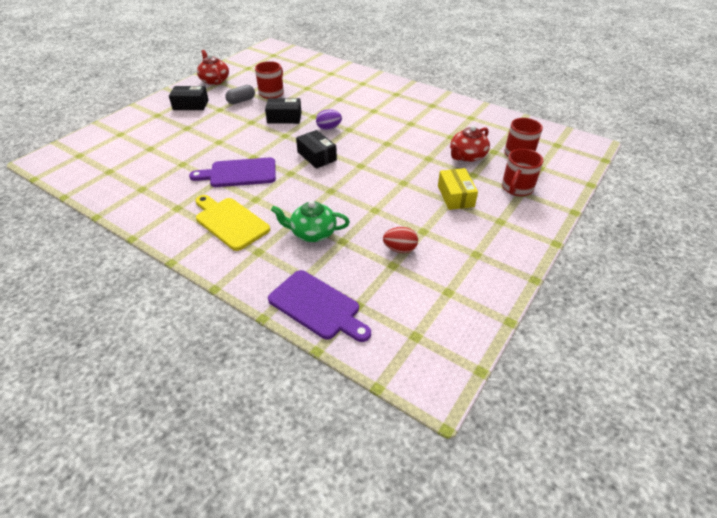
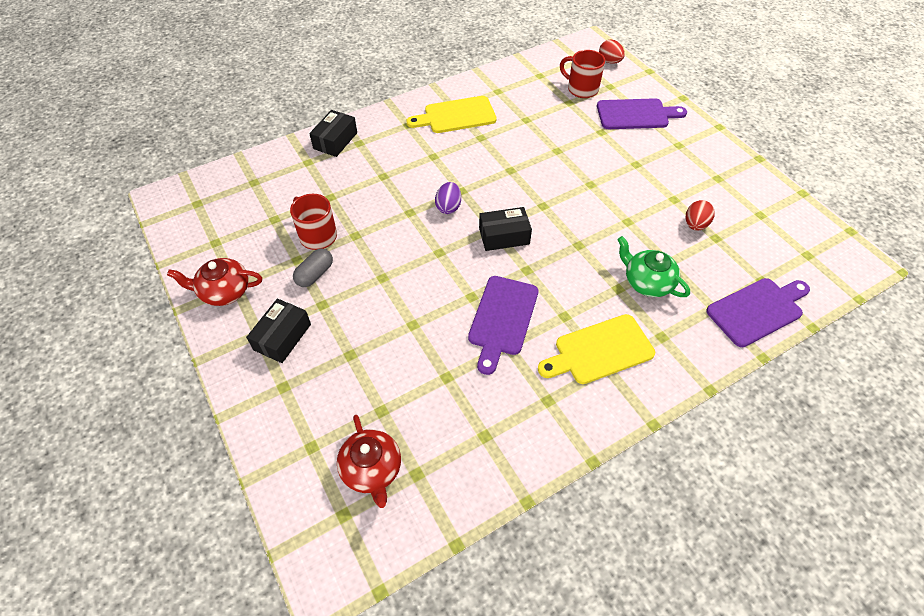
camera: 65 degrees left, 10 degrees up
grey capsule [225,85,255,104] -> grey capsule turned 45 degrees clockwise [293,248,333,287]
black box [265,98,301,124] -> black box moved to [309,110,357,157]
green teapot [271,201,350,242] -> green teapot turned 105 degrees clockwise [617,236,690,297]
yellow box [438,168,478,210] -> none
red teapot [450,125,490,162] -> red teapot moved to [337,415,401,508]
red mug [502,149,543,196] -> purple cutting board [597,98,687,129]
none -> yellow cutting board [407,96,497,133]
none -> red egg [599,39,625,64]

